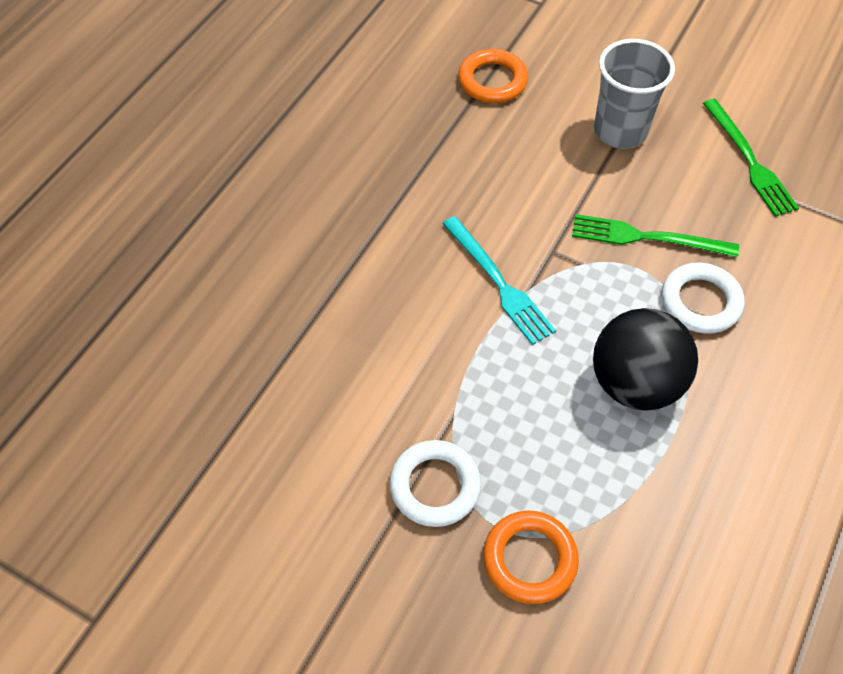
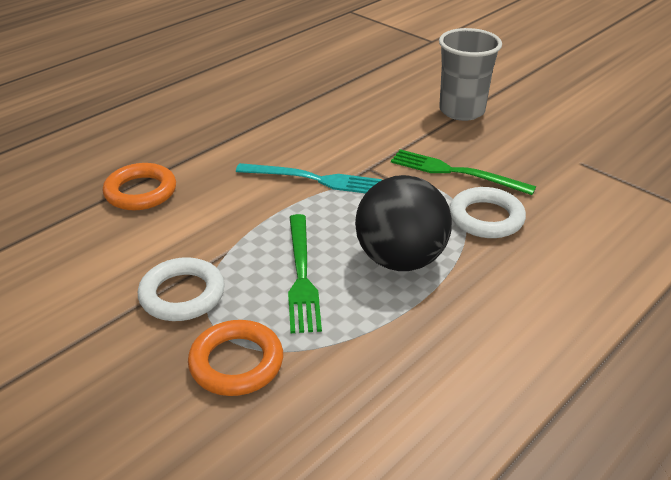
camera: 15 degrees right, 20 degrees down
turquoise fork [442,216,556,345] -> turquoise fork turned 60 degrees counterclockwise [236,163,382,193]
orange ring [458,49,528,103] -> orange ring moved to [103,163,176,210]
green fork [703,99,799,217] -> green fork moved to [288,214,322,333]

